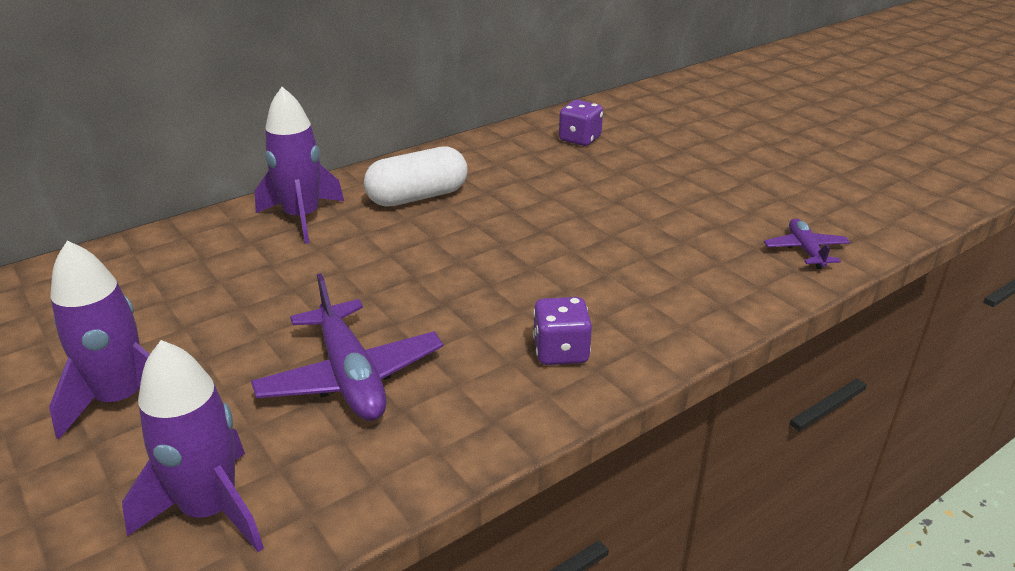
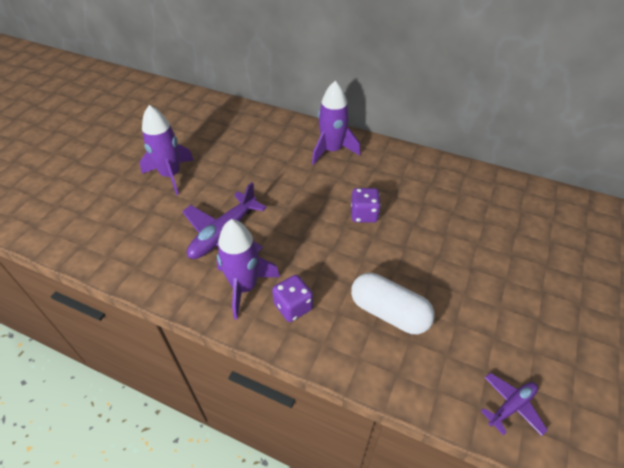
camera: 60 degrees right, 15 degrees up
purple rocket [122,340,264,552] -> purple rocket moved to [217,219,280,320]
white capsule [364,146,468,207] -> white capsule moved to [351,273,435,334]
purple dice [559,100,603,146] -> purple dice moved to [351,188,381,223]

